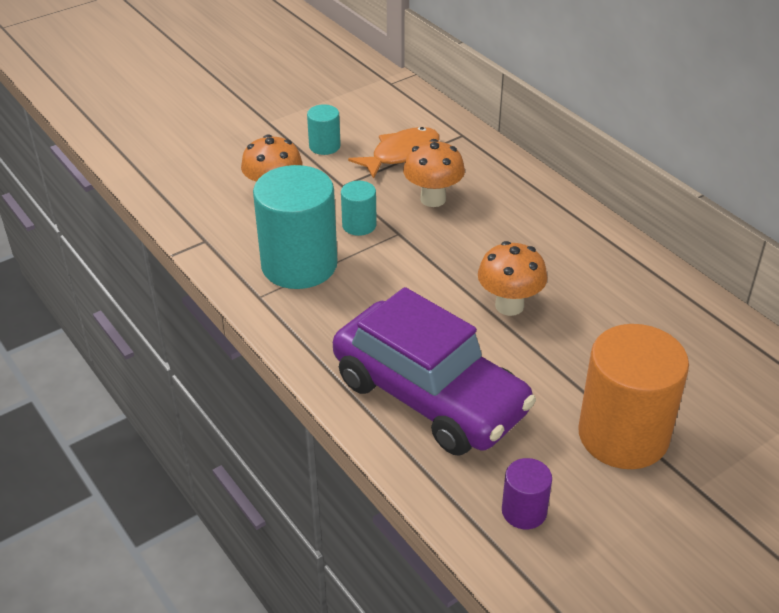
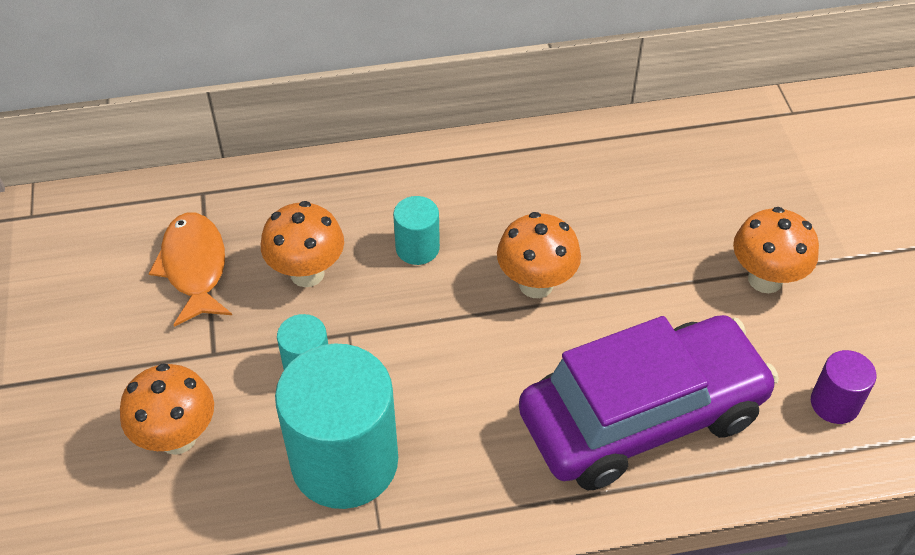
camera: 65 degrees left, 10 degrees up
turquoise cylinder [307,104,341,155] -> turquoise cylinder moved to [393,196,440,265]
orange cylinder [578,324,689,469] -> orange mushroom [733,207,819,293]

